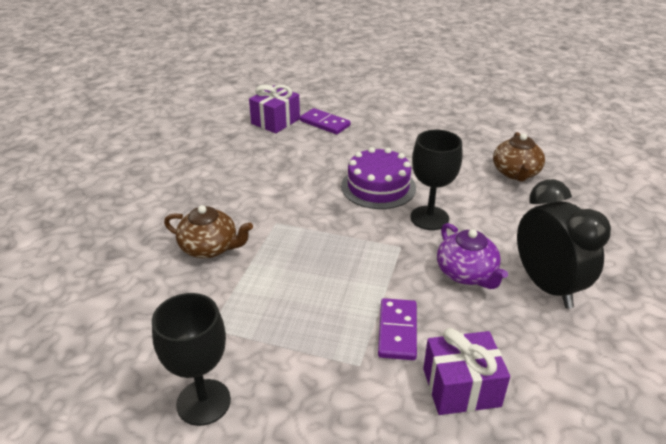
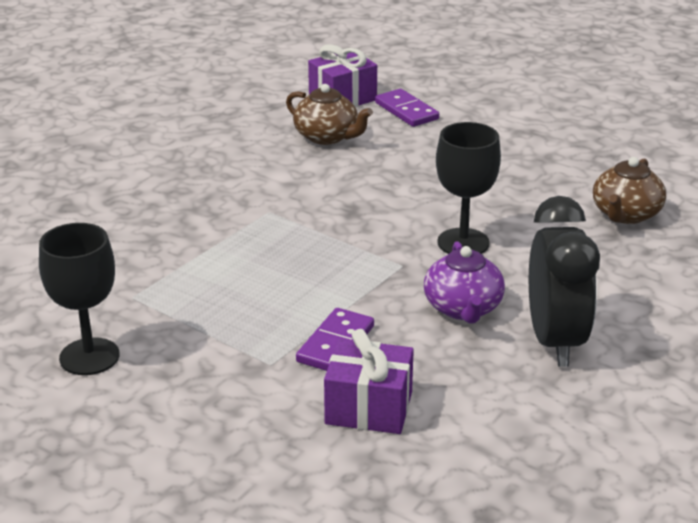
camera: 20 degrees right, 5 degrees down
brown teapot [164,205,253,258] -> brown teapot moved to [286,84,373,145]
purple cake [341,147,416,209] -> none

